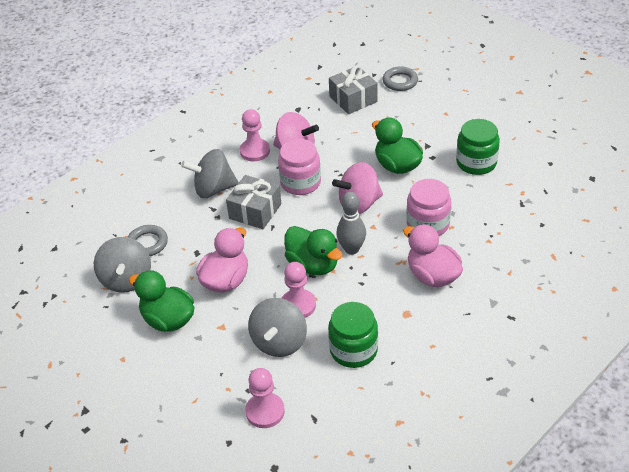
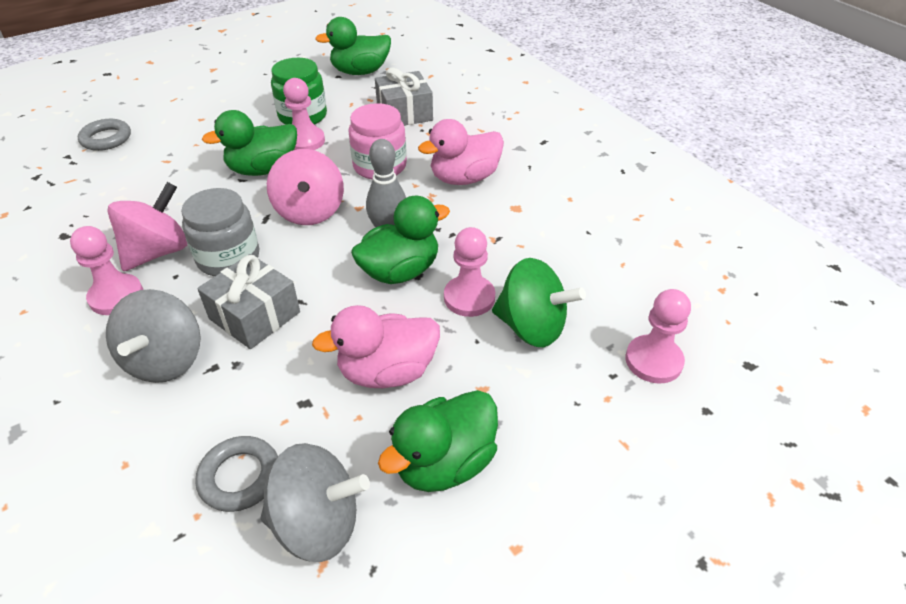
camera: 80 degrees left, 0 degrees up
pink duck [196,227,248,293] -> pink duck turned 60 degrees counterclockwise [312,305,440,388]
grey spinning top [248,298,307,357] -> green spinning top [492,258,586,347]
pink jar [278,139,321,195] -> grey jar [181,188,259,276]
green jar [328,302,378,368] -> none
grey gift [329,65,378,114] -> grey gift moved to [375,67,433,126]
none -> pink pawn [283,78,325,150]
none -> green duck [315,17,391,75]

